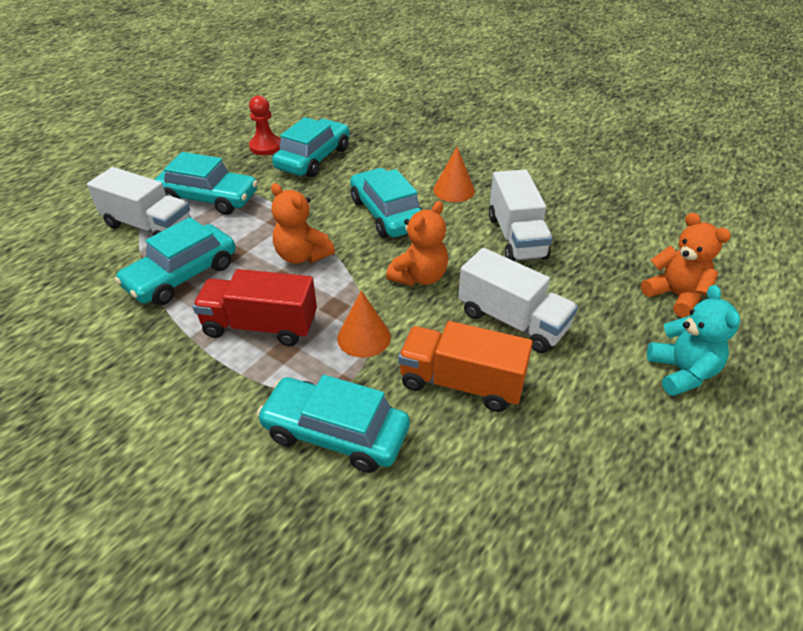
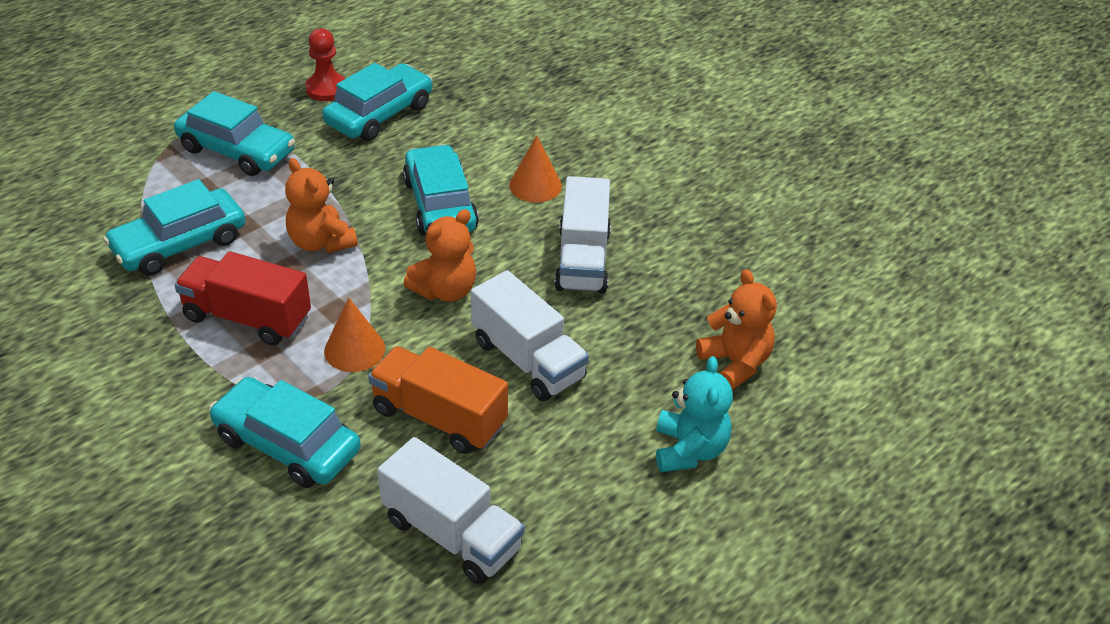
camera: 10 degrees right, 0 degrees up
white truck [87,167,191,236] -> white truck moved to [378,437,525,585]

